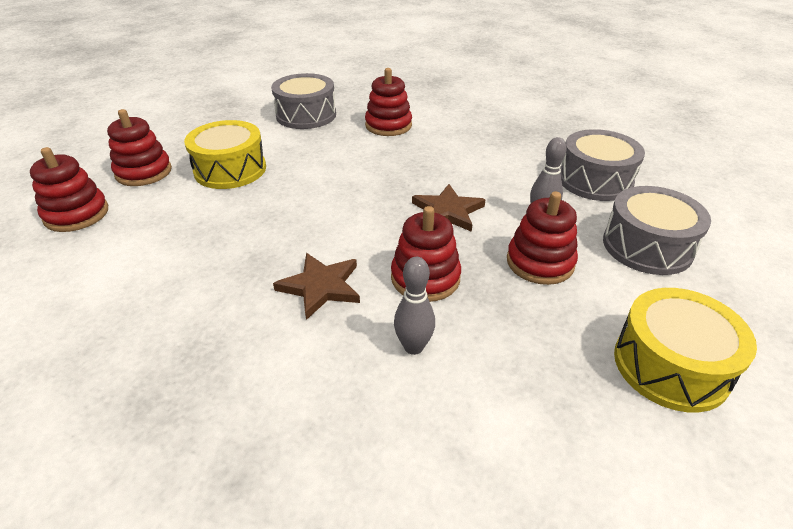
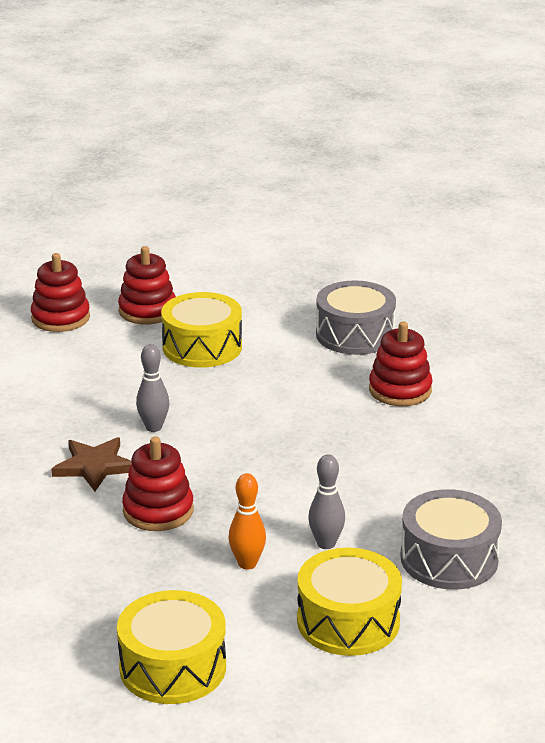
camera: 55 degrees right, 10 degrees down
grey bowling pin [394,257,435,355] -> grey bowling pin moved to [136,344,169,432]
brown star [412,184,485,232] -> none
red stacking toy [507,192,578,285] -> orange bowling pin [229,473,266,570]
grey drum [603,186,711,275] -> yellow drum [297,548,402,656]

